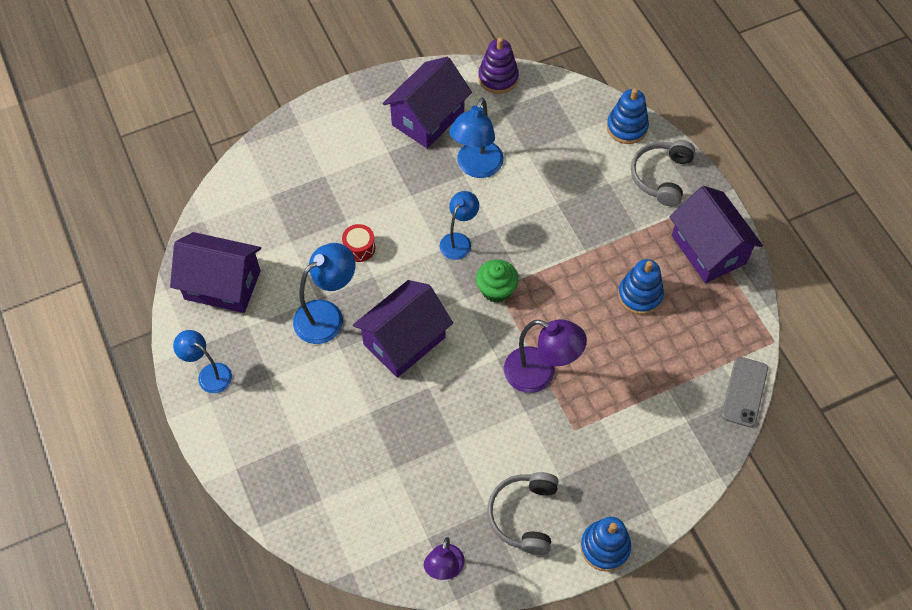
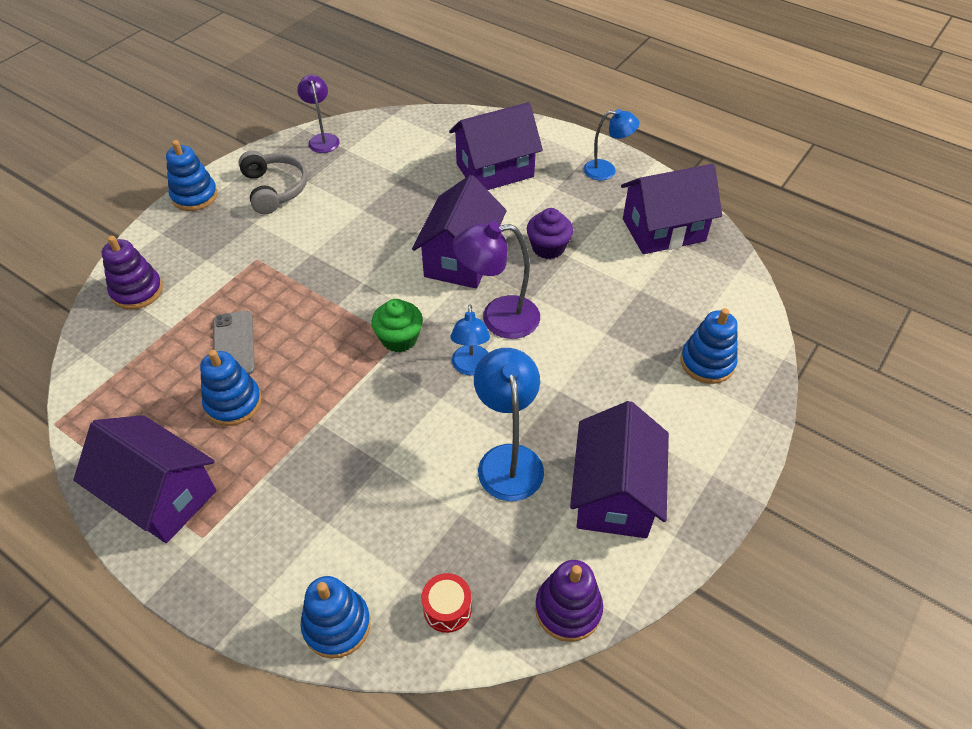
camera: 150 degrees right, 10 degrees down
blue lamp [293,243,356,344] -> purple cupcake [527,208,573,259]
red drum [342,224,375,262] -> red drum moved to [421,573,472,633]
purple lamp [504,319,587,393] -> purple lamp moved to [452,221,540,339]
grey headphones [631,140,695,206] -> none
grey phone [722,357,768,428] -> grey phone moved to [213,311,255,375]
none -> purple stacking toy [102,236,163,310]
none -> purple house [449,102,543,190]
none -> blue stacking toy [680,308,738,384]

